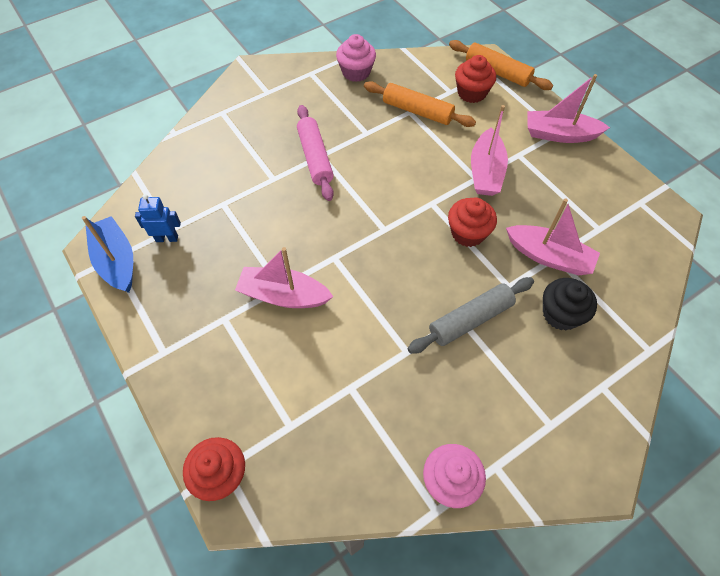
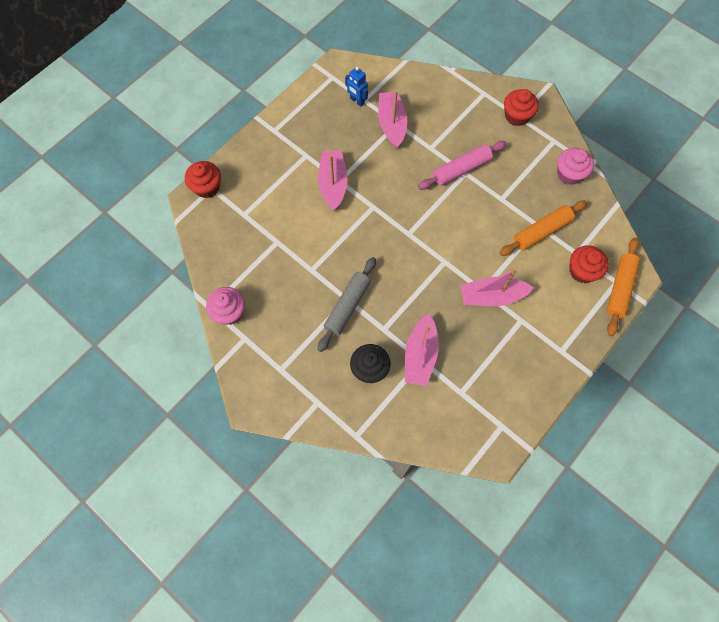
camera: 75 degrees right, 10 degrees up
blue boat [82,216,133,293] -> none
blue robot [135,194,181,242] -> blue robot turned 150 degrees clockwise [345,67,368,107]
orange rolling pin [364,81,476,127] -> orange rolling pin turned 45 degrees clockwise [500,200,588,256]
grey rolling pin [407,277,534,354] -> grey rolling pin turned 75 degrees clockwise [318,257,376,352]
red cupcake [448,197,497,247] -> red cupcake moved to [504,89,539,126]
pink boat [527,74,610,143] -> pink boat moved to [378,90,407,149]

